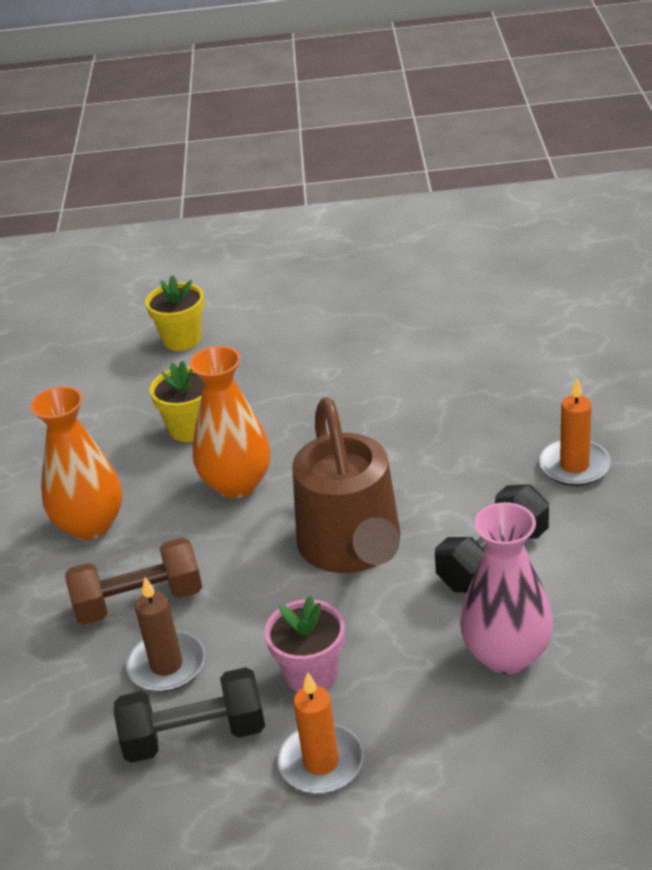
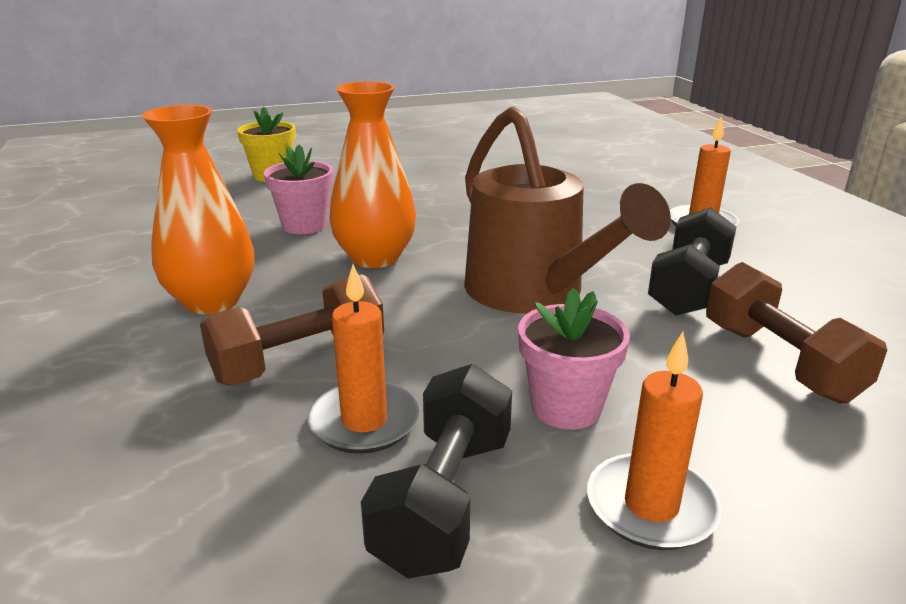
camera: 20 degrees left, 10 degrees down
black dumbbell [114,667,265,763] -> black dumbbell turned 45 degrees counterclockwise [361,364,512,578]
brown candle [126,577,205,692] -> orange candle [307,264,420,454]
yellow flower pot [149,361,204,442] -> pink flower pot [264,144,333,234]
pink vase [460,502,553,674] -> brown dumbbell [706,262,887,404]

